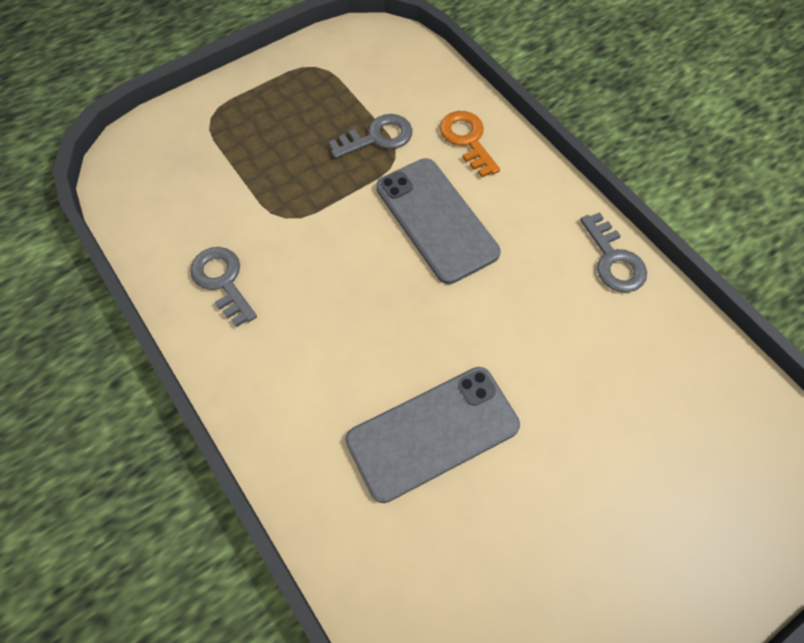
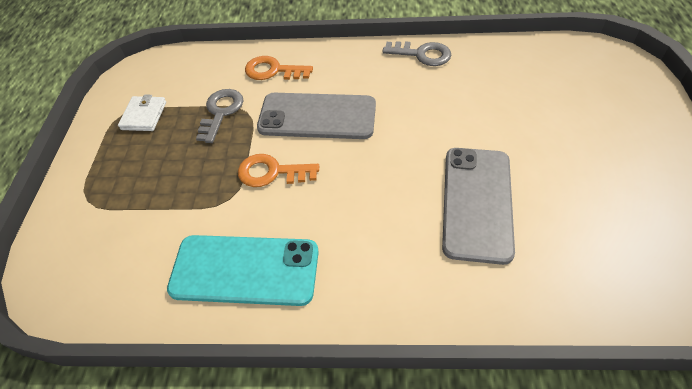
camera: 50 degrees left, 10 degrees down
grey key [190,247,257,327] -> turquoise phone [167,235,319,306]
none -> white wallet [118,95,166,131]
none -> orange key [238,154,319,187]

